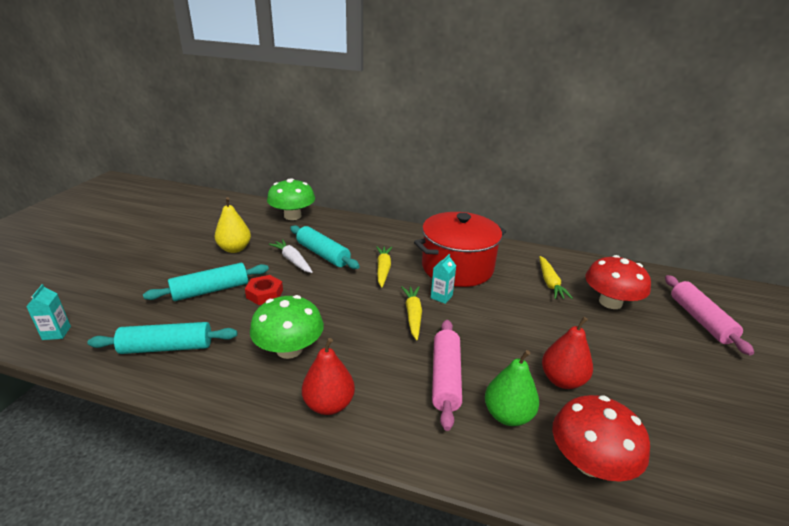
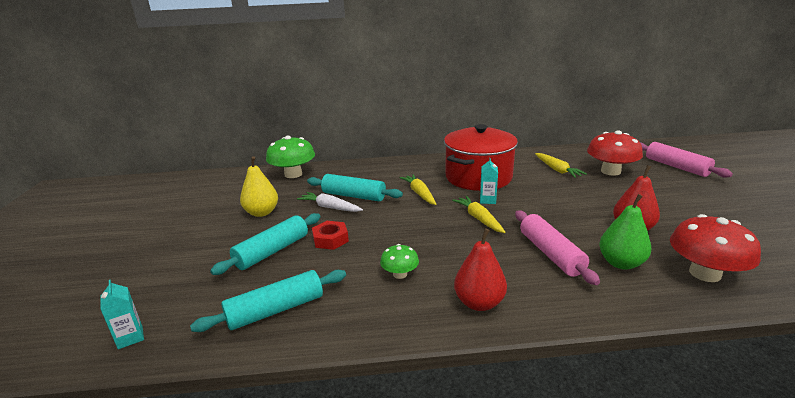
camera: 20 degrees left, 5 degrees down
green mushroom [250,295,324,359] -> green mushroom [380,244,419,279], size x0.54

